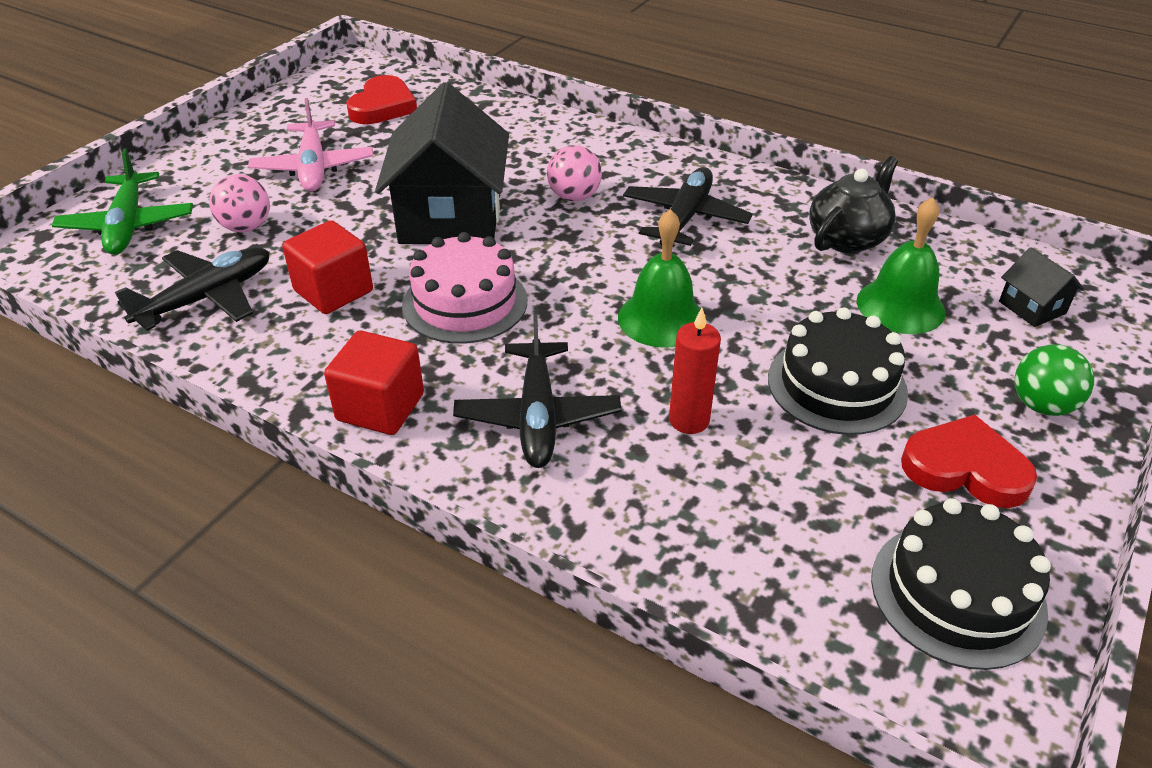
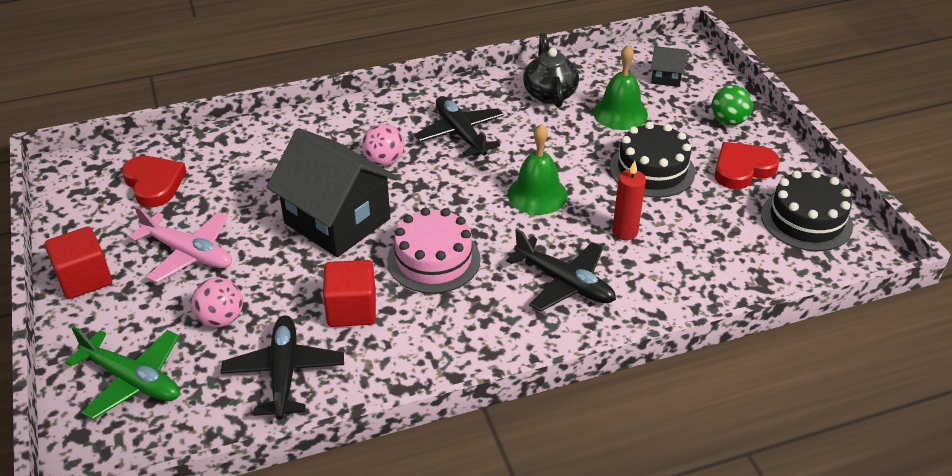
camera: 50 degrees left, 0 degrees up
red cube [324,331,424,435] -> red cube moved to [45,226,112,299]

